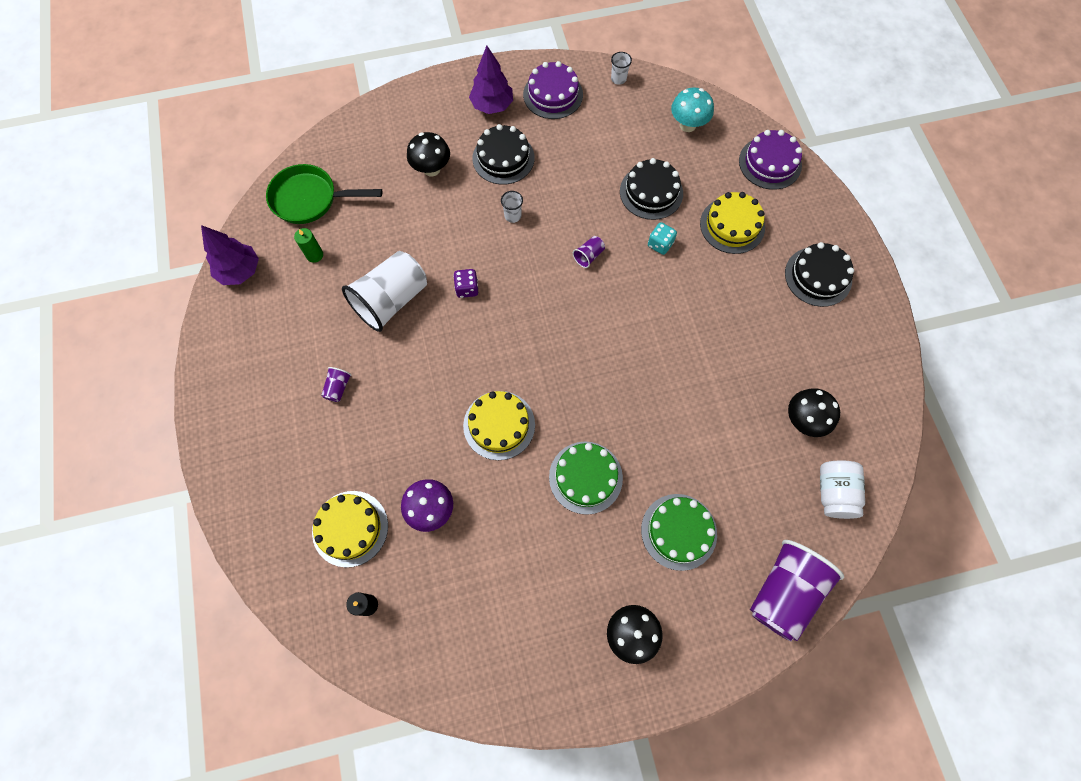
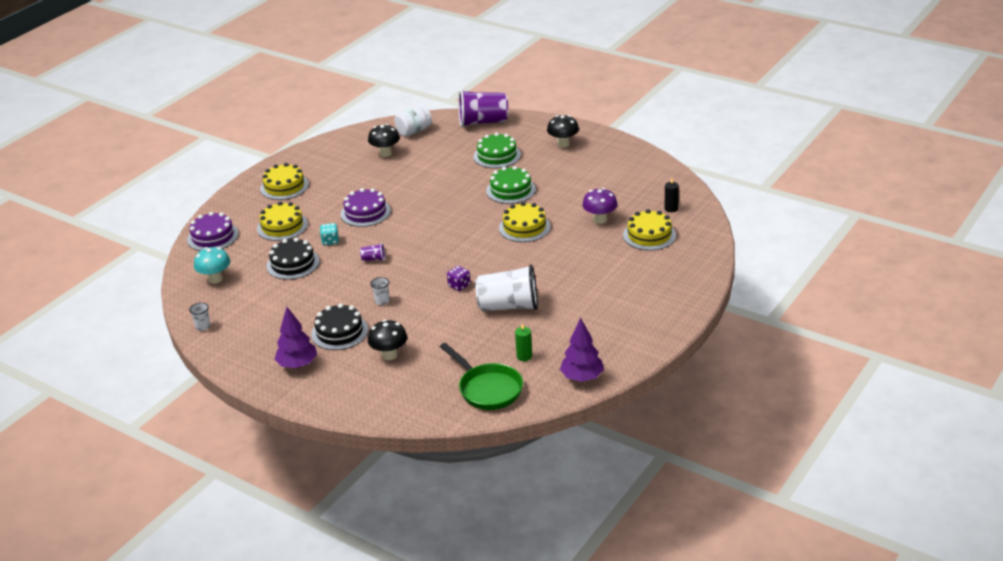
camera: 130 degrees left, 35 degrees down
purple cup [321,367,352,402] -> none
purple cake [523,61,583,119] -> purple cake moved to [341,188,391,227]
black cake [785,242,854,307] -> yellow cake [260,163,309,200]

